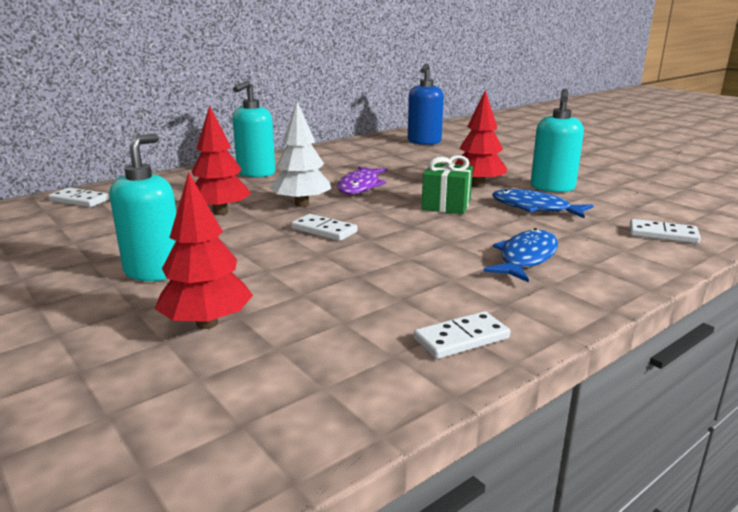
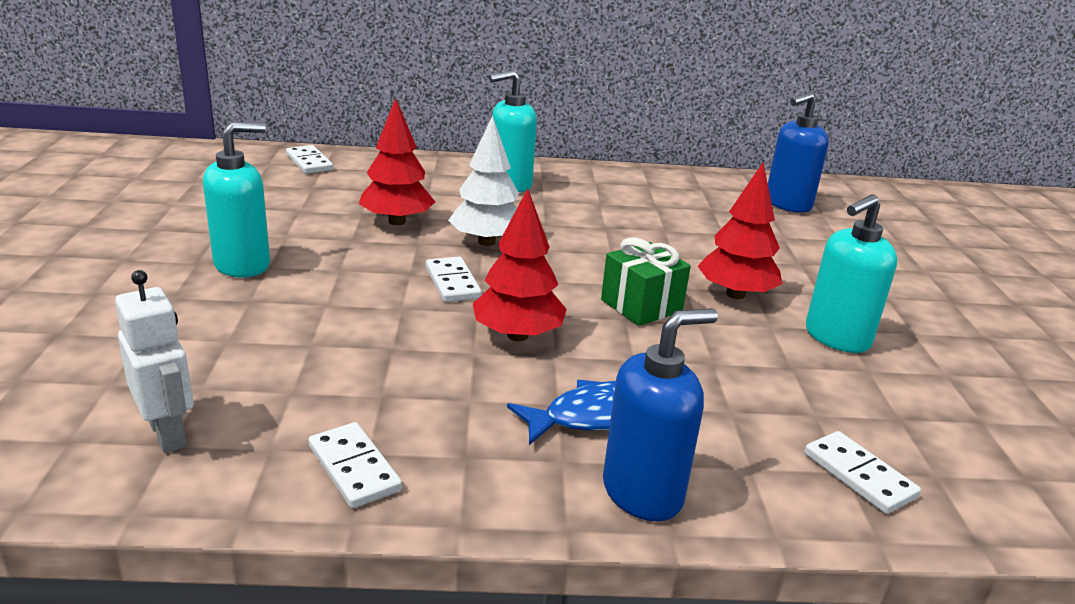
camera: 35 degrees right, 5 degrees up
red tree [155,172,253,329] -> red tree moved to [473,189,567,341]
purple fish [337,166,387,194] -> none
white domino [414,311,510,359] -> white domino turned 45 degrees clockwise [309,422,402,508]
blue fish [492,189,594,218] -> none
none -> white robot [115,270,194,453]
none -> blue soap dispenser [603,308,718,521]

